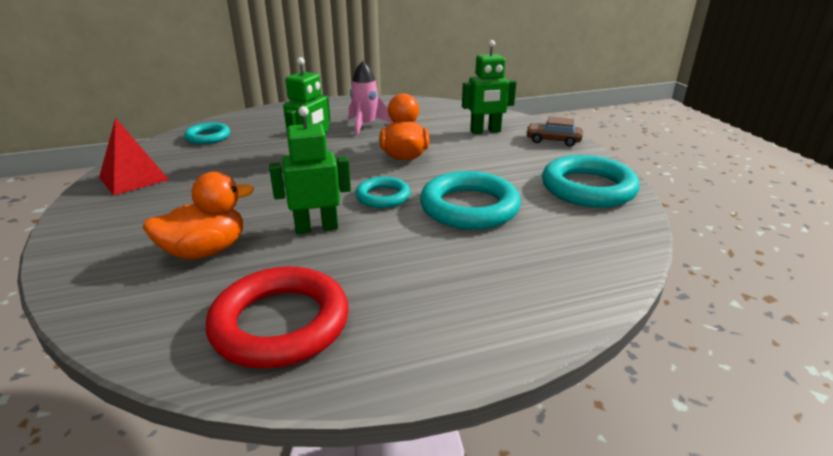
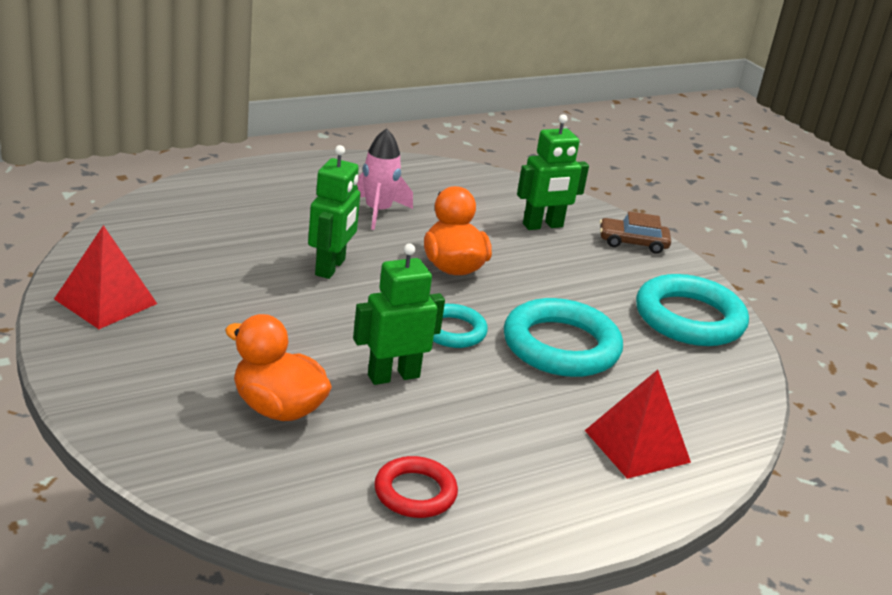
camera: 15 degrees left, 0 degrees up
orange duck [143,172,254,259] -> orange duck turned 105 degrees counterclockwise [225,314,332,421]
turquoise ring [184,123,230,144] -> none
red ring [206,267,349,369] -> red ring [374,456,458,518], size x0.57
none -> red pyramid [585,370,691,479]

